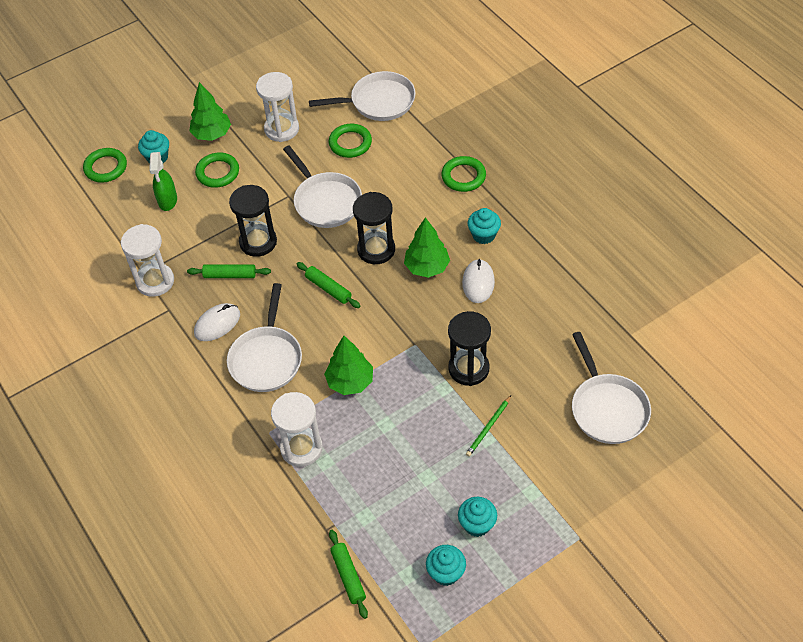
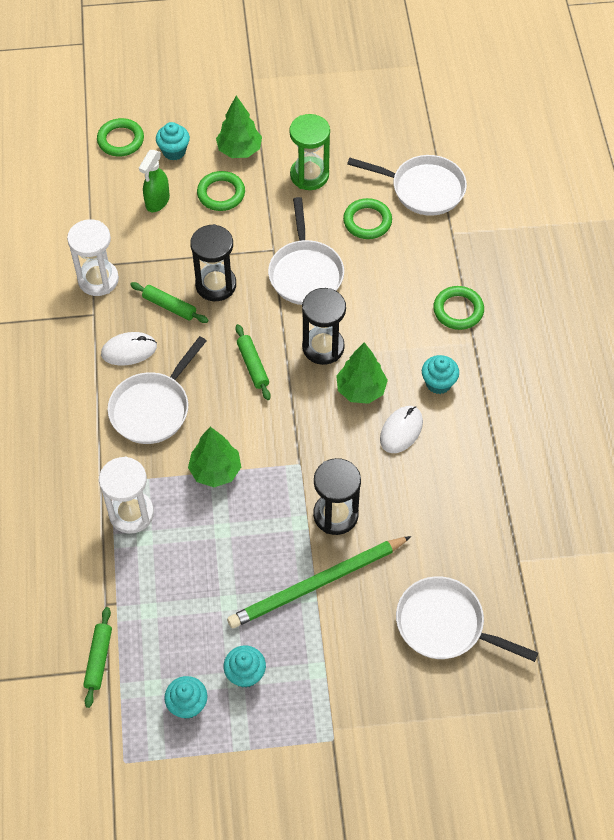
camera: 25 degrees right, 5 degrees up
white hourglass [256,72,299,142] -> green hourglass [289,114,330,190]
green pencil [466,396,511,457] -> green pencil [227,536,412,628], size x2.27
white pan [572,332,651,444] -> white pan turned 105 degrees clockwise [396,576,538,662]

